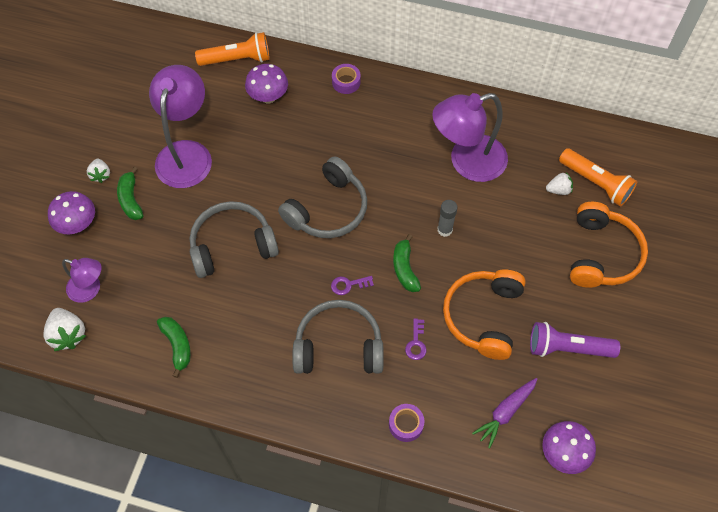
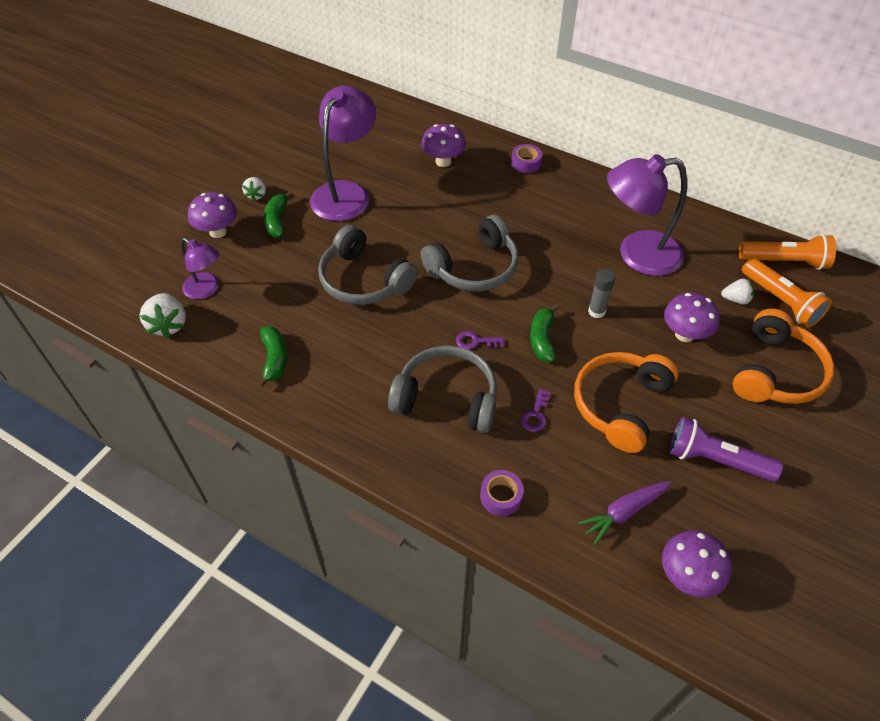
camera: 15 degrees right, 10 degrees down
grey headphones [190,201,279,278] -> grey headphones turned 135 degrees counterclockwise [318,225,418,305]
orange flashlight [195,32,270,66] -> orange flashlight moved to [739,234,836,270]
none -> purple mushroom [664,293,720,342]

